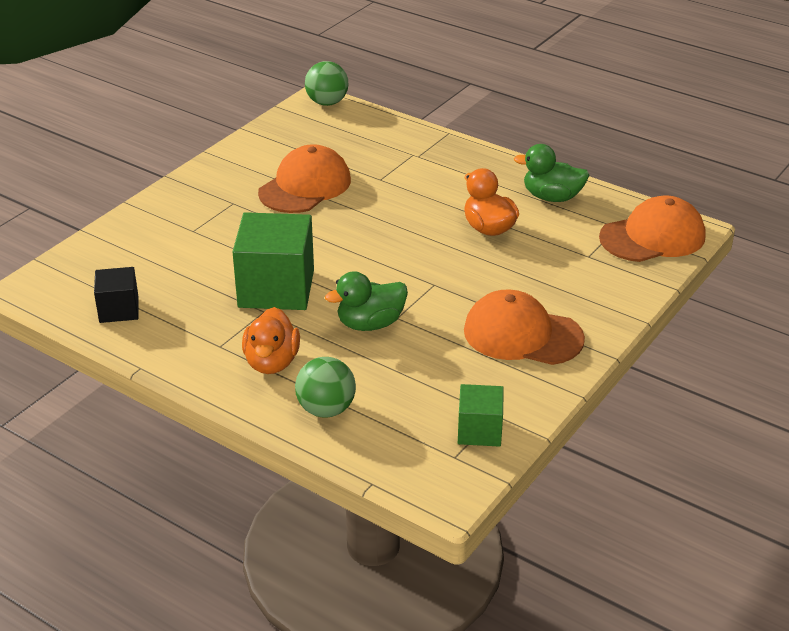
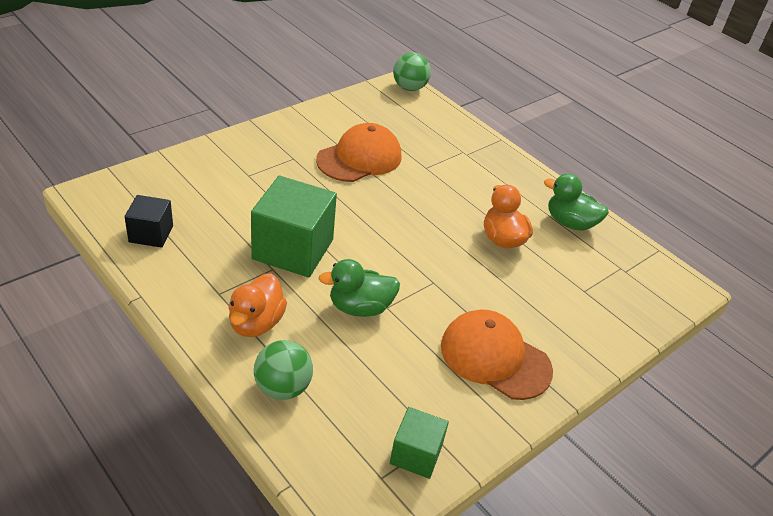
camera: 10 degrees right, 5 degrees up
orange cap [599,196,706,262] -> none

